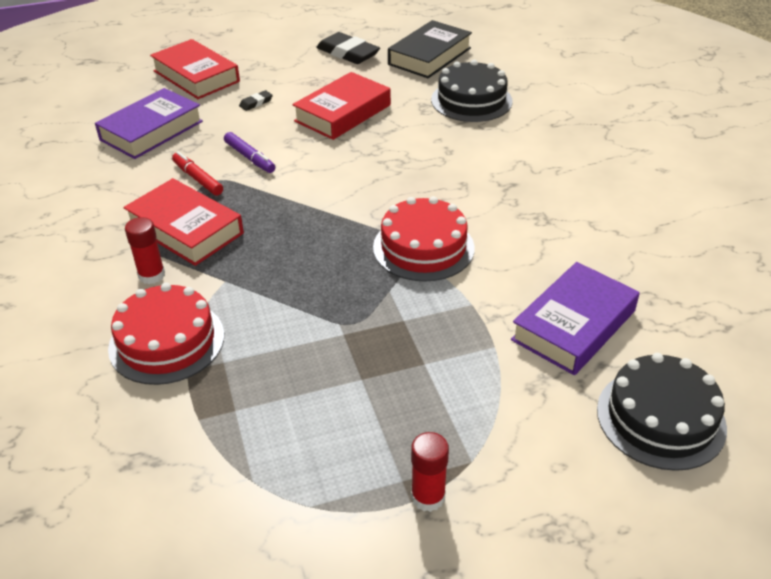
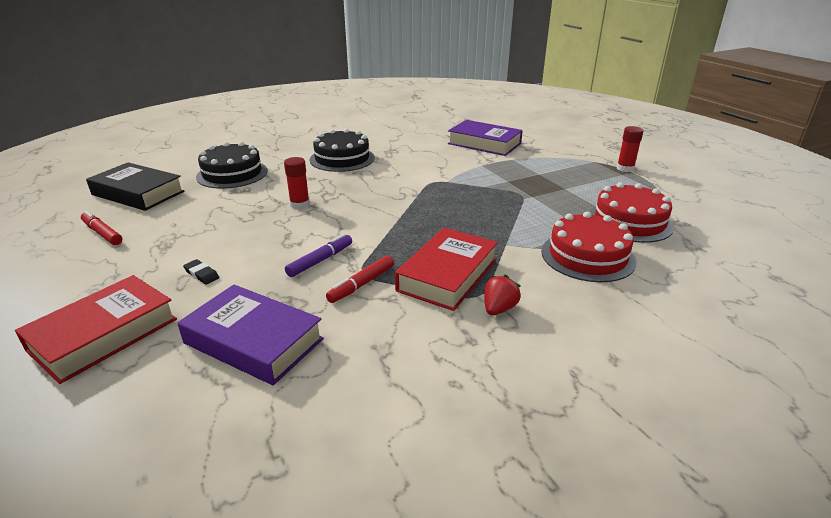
camera: 100 degrees left, 10 degrees down
red glue stick [125,217,165,284] -> red glue stick moved to [284,157,310,209]
red book [292,72,391,140] -> none
black eraser [316,32,380,64] -> red marker [81,211,122,245]
red cake [373,196,475,282] -> red cake moved to [589,182,674,243]
black cake [597,353,727,471] -> black cake moved to [310,128,375,172]
none -> red strawberry [484,274,521,315]

